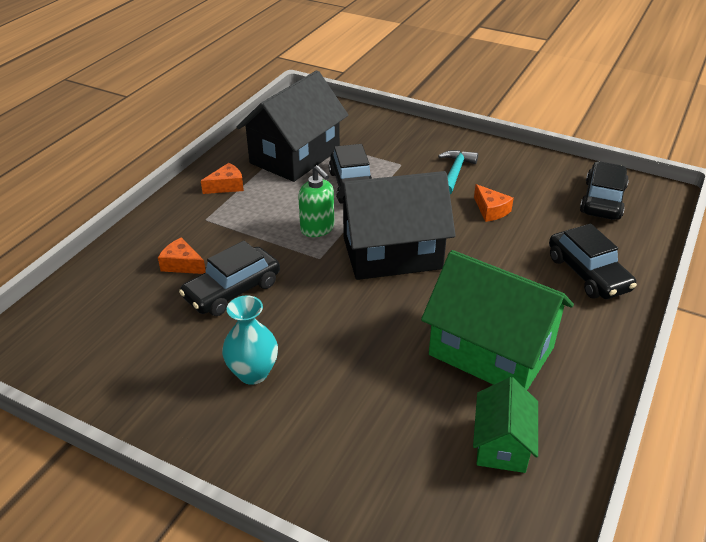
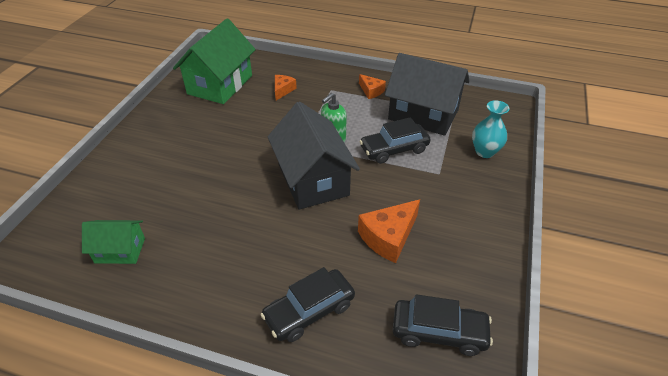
camera: 80 degrees right, 5 degrees up
black car [179,241,280,316] -> none
turquoise vase [222,295,278,385] -> turquoise vase moved to [472,100,510,158]
green house [421,250,574,390] -> green house moved to [173,18,256,104]
turquoise hammer [438,150,478,194] -> none
orange cheese [474,184,514,222] -> orange cheese [358,199,420,263], size x1.69

